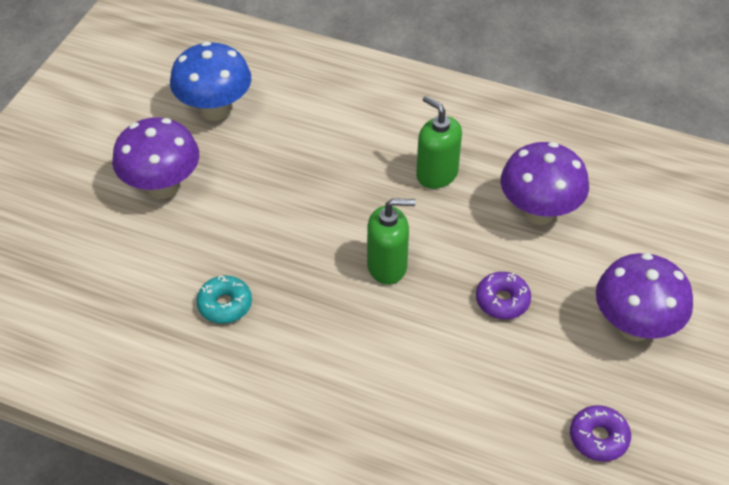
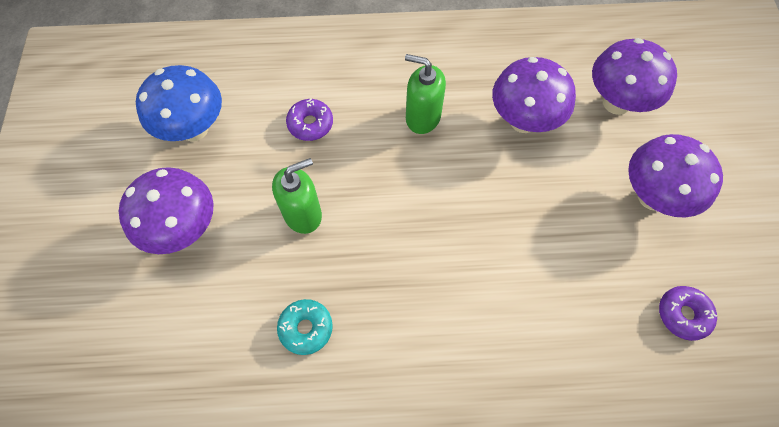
camera: 25 degrees left, 15 degrees up
green soap dispenser [367,198,415,285] -> green soap dispenser moved to [272,158,322,234]
purple donut [476,272,531,319] -> purple donut moved to [286,98,333,141]
none -> purple mushroom [592,38,677,115]

